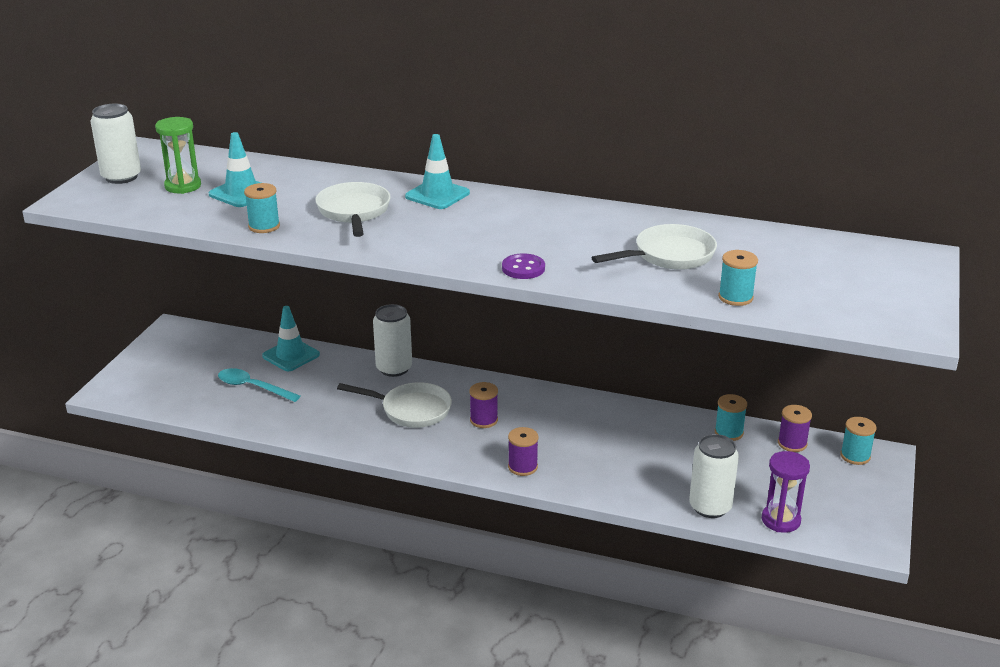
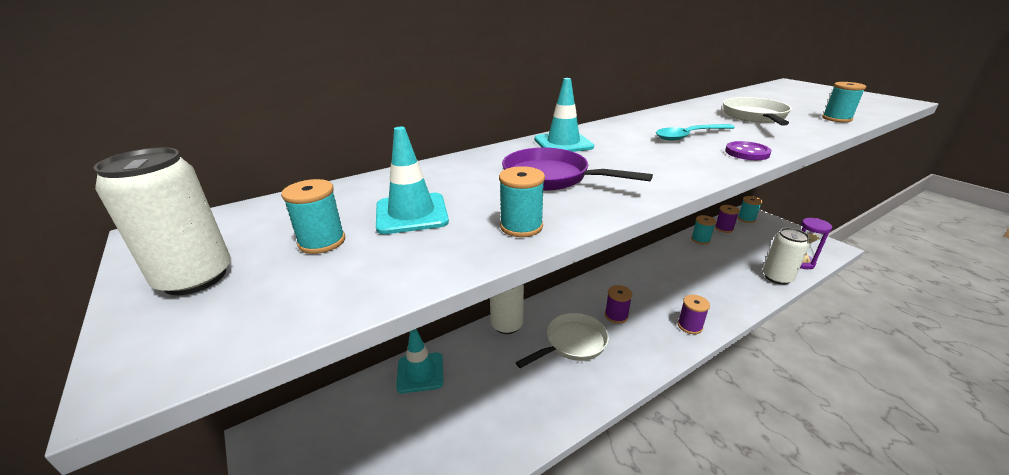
camera: 50 degrees left, 0 degrees up
green hourglass [155,117,201,194] -> turquoise spool [281,179,345,254]
turquoise spoon [218,368,300,402] -> turquoise spoon moved to [656,124,735,141]
white pan [315,182,390,237] -> purple pan [502,147,653,191]

